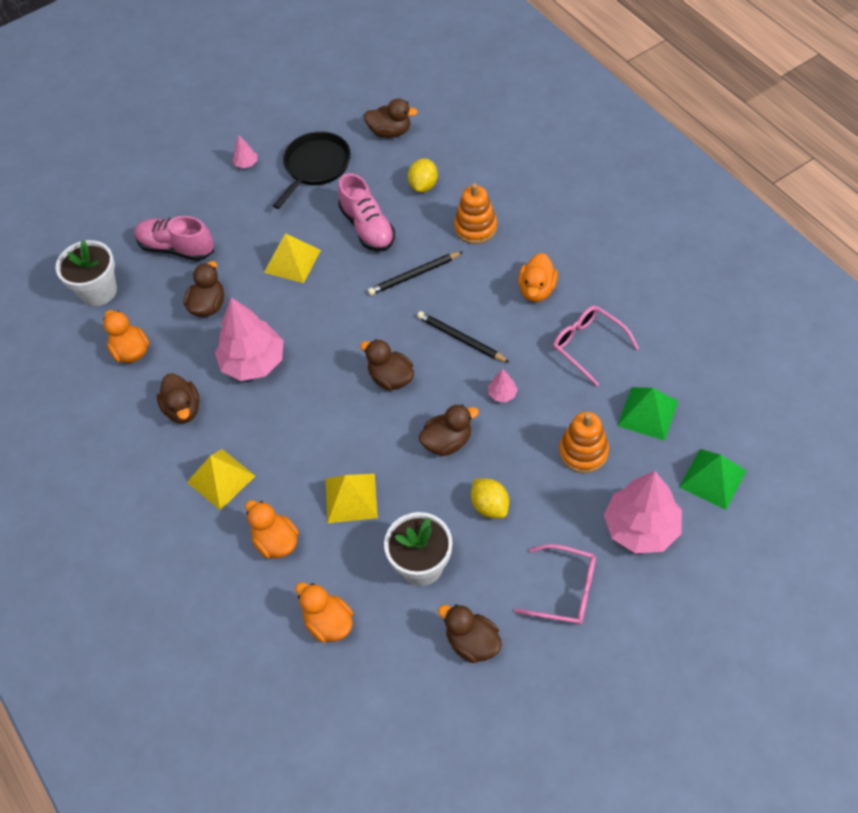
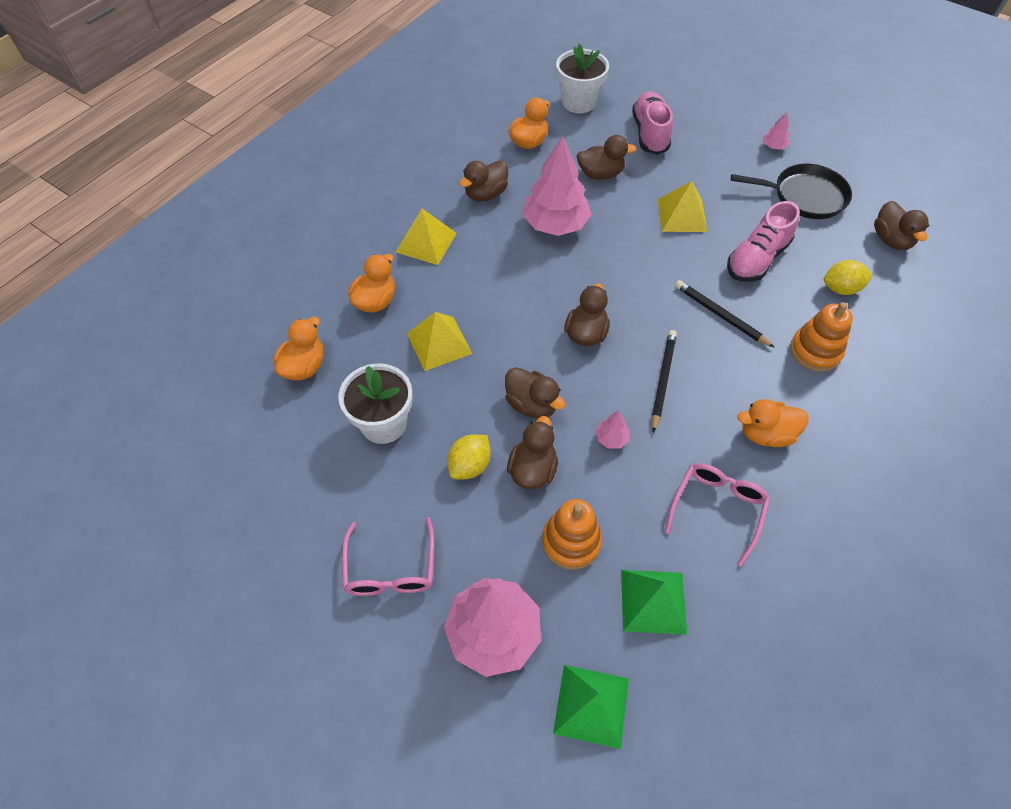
camera: 65 degrees right, 0 degrees up
brown duck [438,604,502,663] -> brown duck moved to [507,416,558,489]

